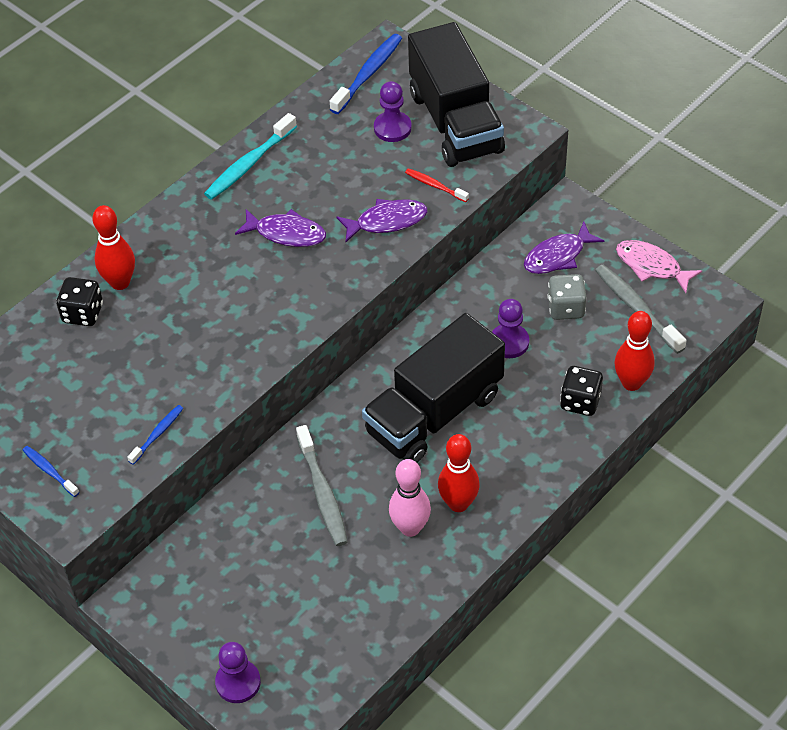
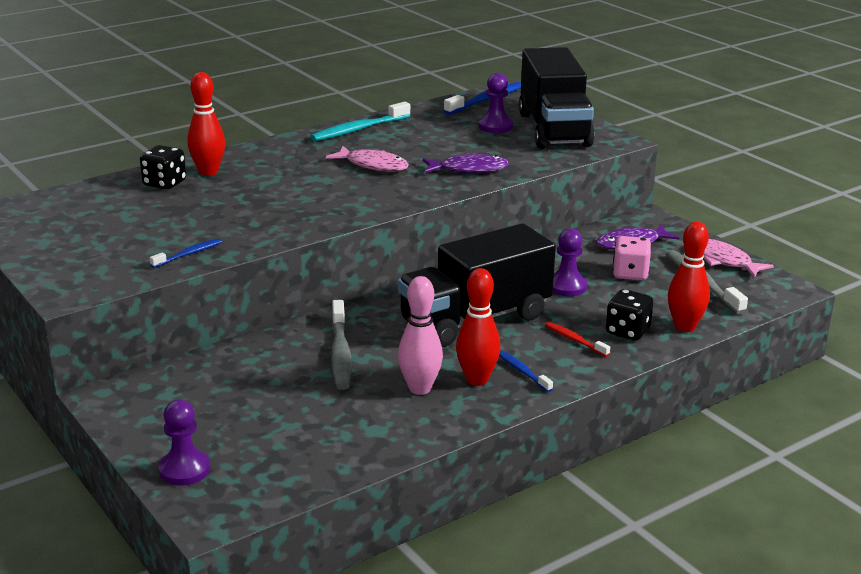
camera: 10 degrees right, 25 degrees down
blue toothbrush [23,446,79,497] -> blue toothbrush moved to [499,350,553,392]
purple fish [235,209,326,247] -> pink fish [326,146,409,172]
red toothbrush [405,168,469,202] -> red toothbrush moved to [545,322,610,357]
grey dice [547,274,587,320] -> pink dice [613,236,651,280]

